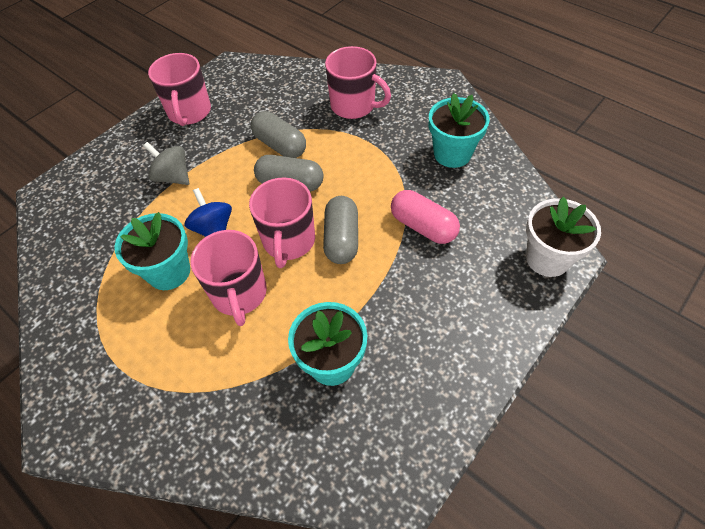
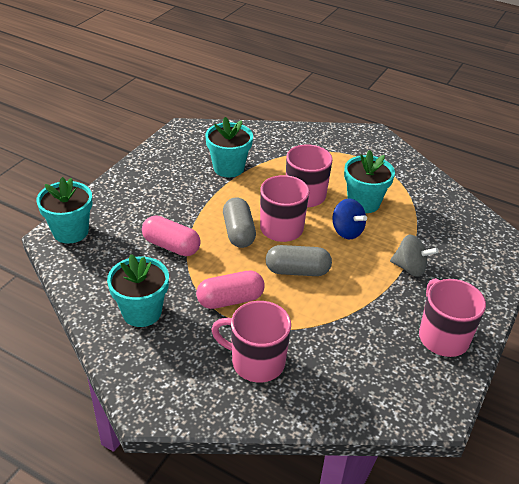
camera: 165 degrees right, 15 degrees down
grey capsule [251,111,306,158] -> none
white flower pot [526,197,601,277] -> turquoise flower pot [36,177,92,244]
none -> pink capsule [196,271,265,309]

